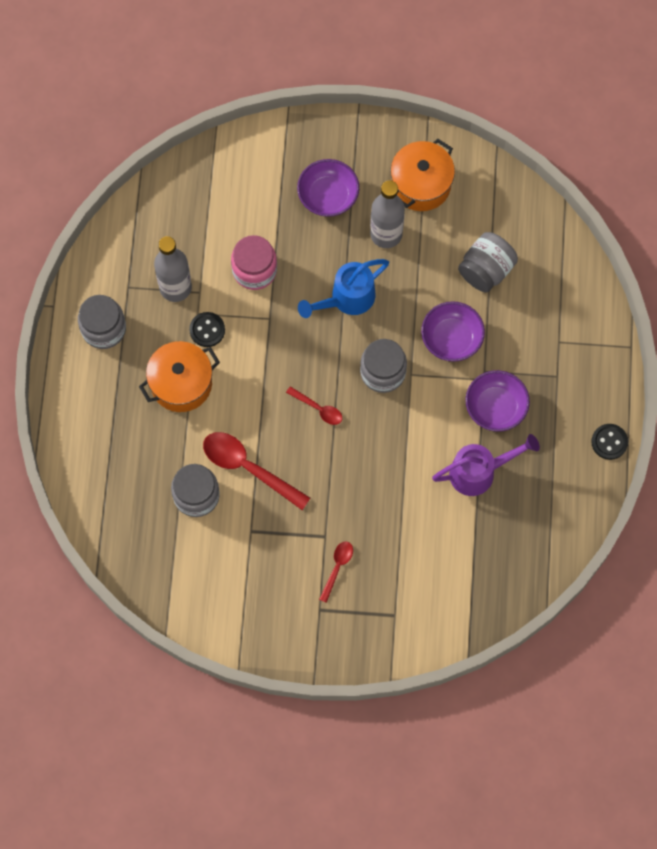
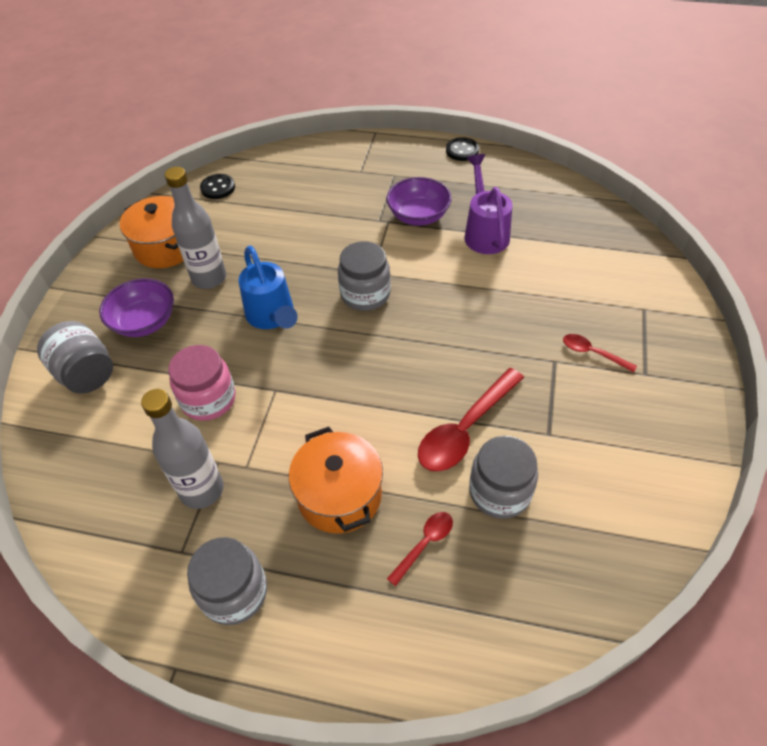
camera: 80 degrees left, 20 degrees down
black button [189,312,225,347] -> black button moved to [200,174,235,199]
red spoon [286,386,342,425] -> red spoon moved to [387,512,453,586]
purple bowl [421,301,485,362] -> none
grey jar [458,232,518,292] -> grey jar moved to [37,321,113,394]

